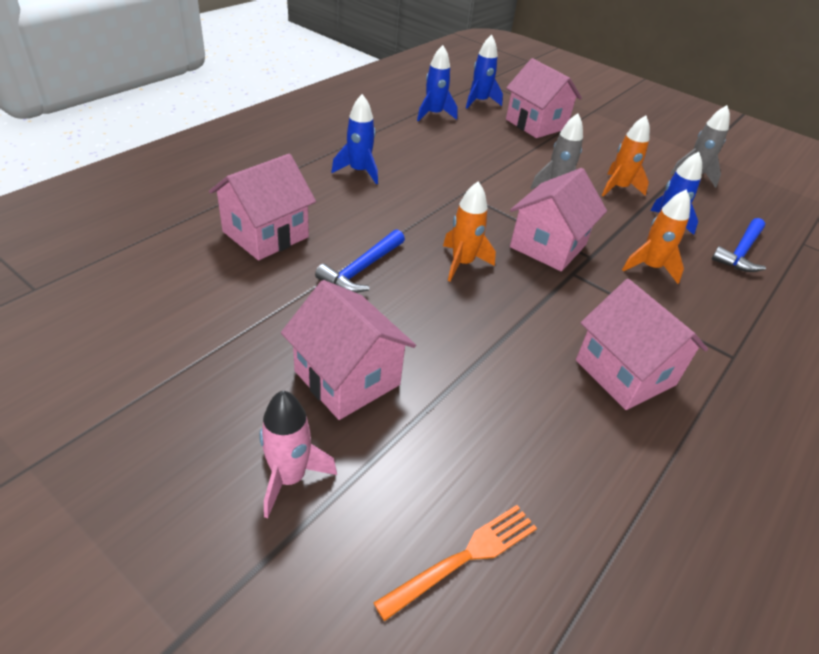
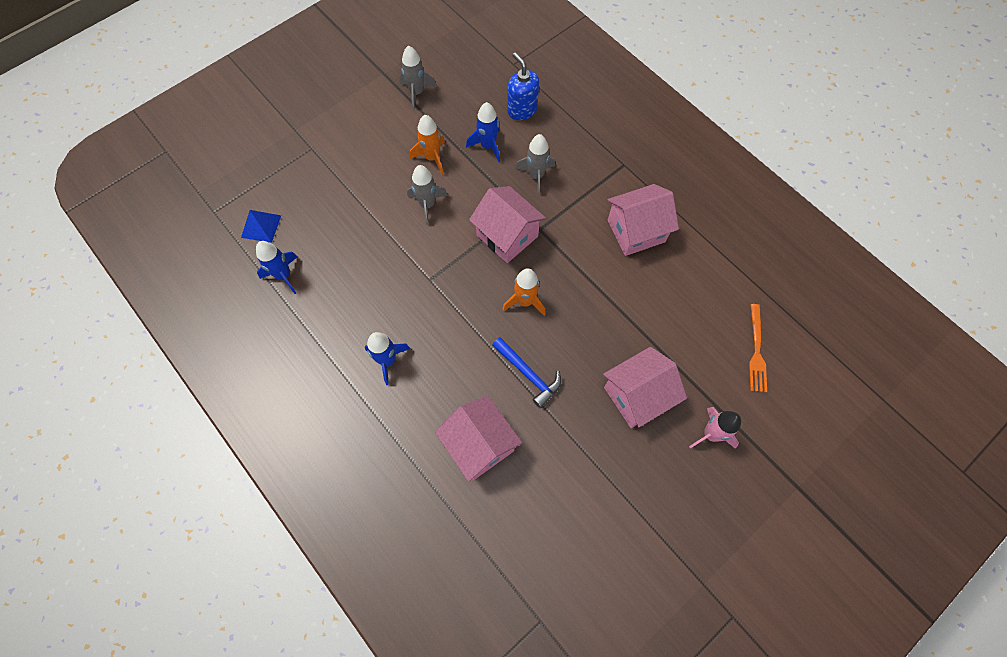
camera: 75 degrees left, 25 degrees up
orange fork [374,505,537,621] -> orange fork turned 150 degrees counterclockwise [749,304,767,392]
blue rocket [466,35,503,108] -> blue pyramid [241,210,282,243]
pink house [506,58,582,138] -> none
orange rocket [622,189,690,284] -> grey rocket [516,134,555,196]
blue hammer [712,218,766,272] -> blue soap dispenser [507,53,539,120]

